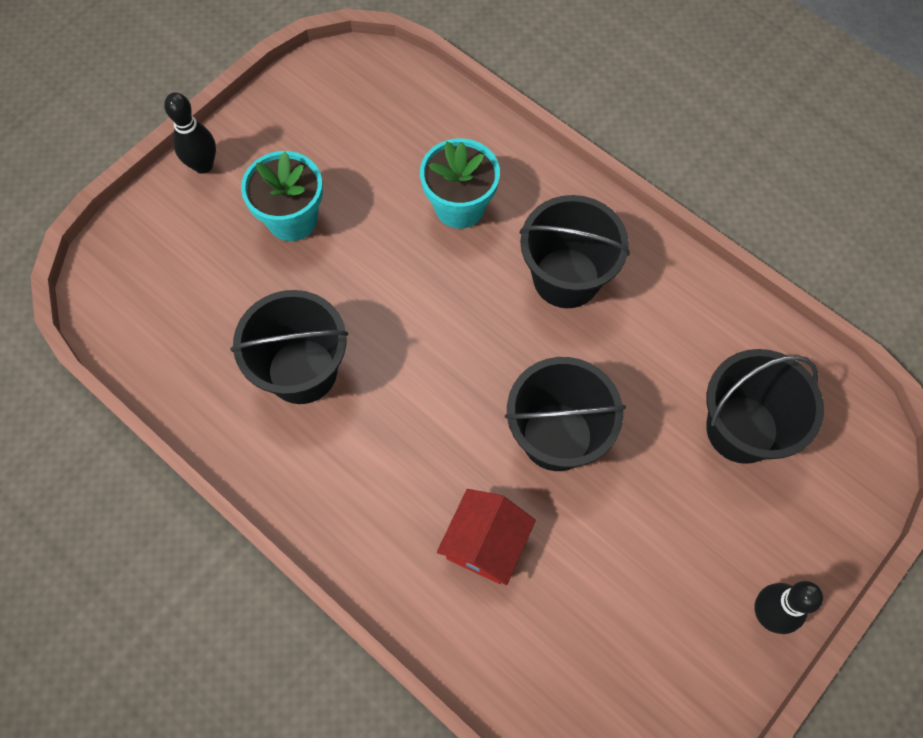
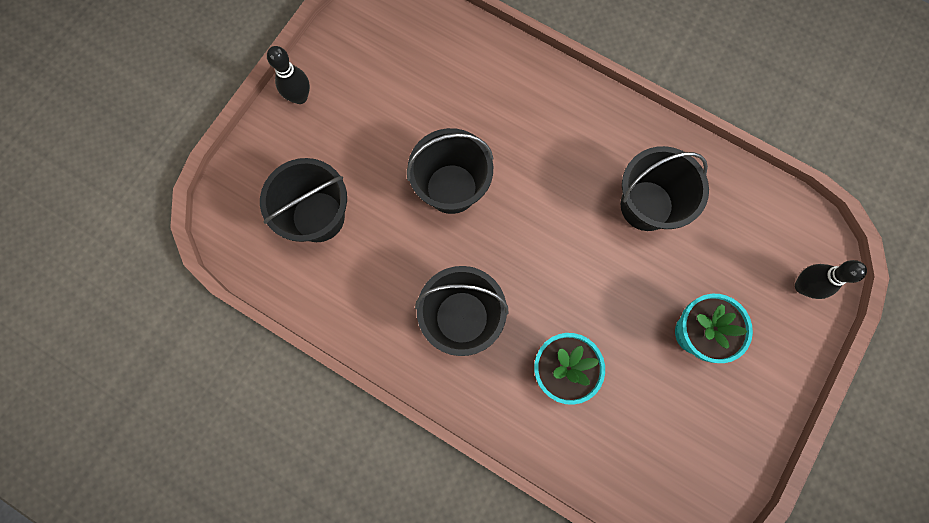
camera: 170 degrees right, 10 degrees up
black bowling pin [164,93,216,174] -> black bowling pin moved to [795,260,867,299]
red house [437,489,536,585] -> none

